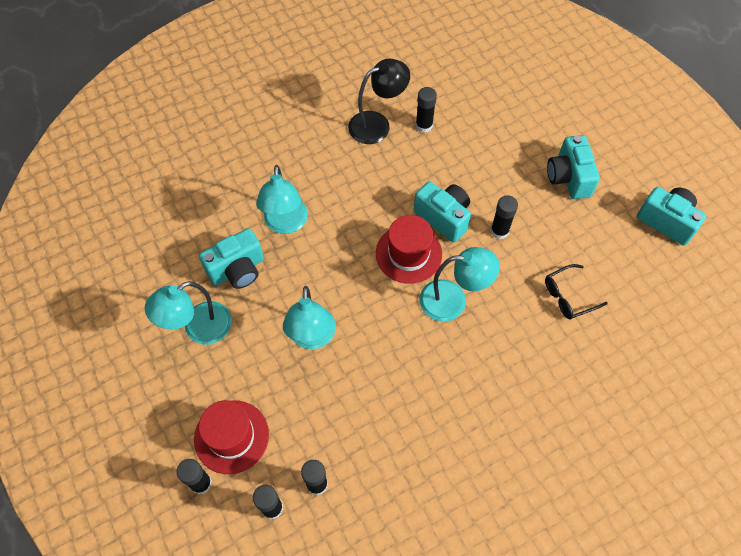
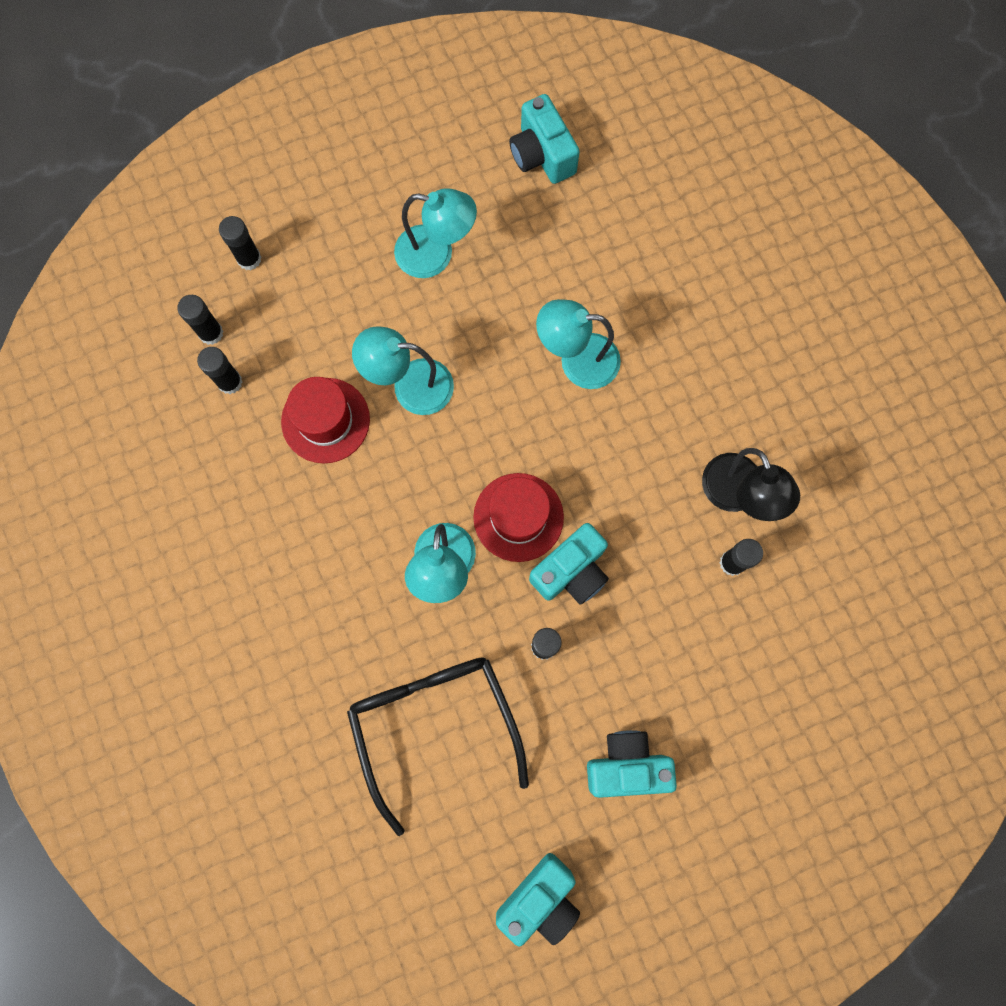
camera: 95 degrees right, 15 degrees up
turquoise lamp [145,281,232,344] -> turquoise lamp turned 135 degrees clockwise [394,188,477,278]
red hat [194,400,269,474] -> red hat moved to [281,377,370,463]
turquoise camera [199,228,264,289] -> turquoise camera moved to [509,94,580,184]
black glasses [545,264,608,319] -> black glasses [347,657,529,836], size x2.11

